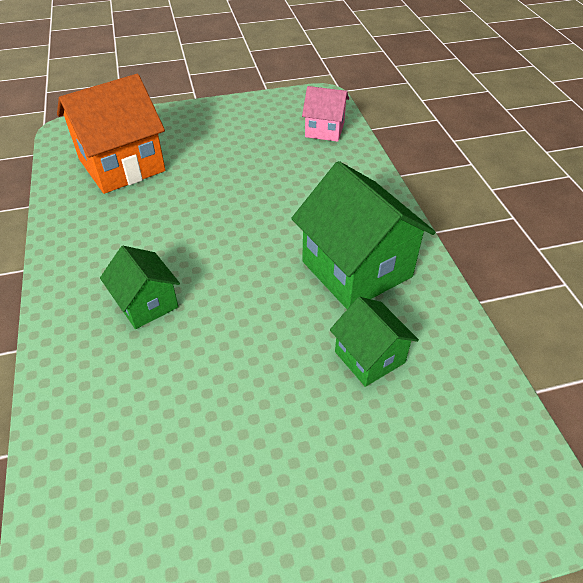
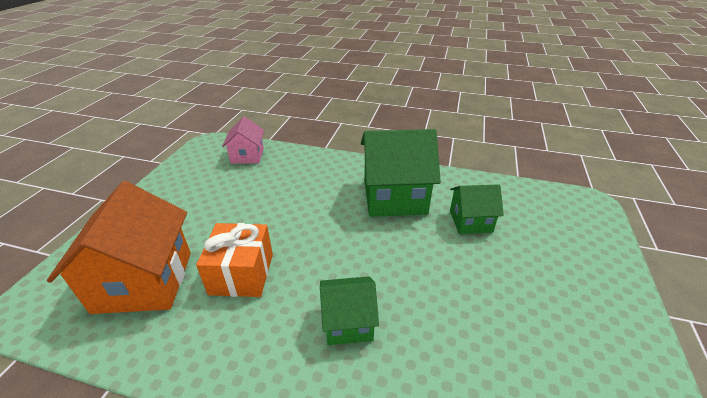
camera: 60 degrees left, 10 degrees down
pink house [302,86,349,142] -> pink house turned 45 degrees counterclockwise [222,116,264,164]
none -> orange gift [196,223,273,297]

